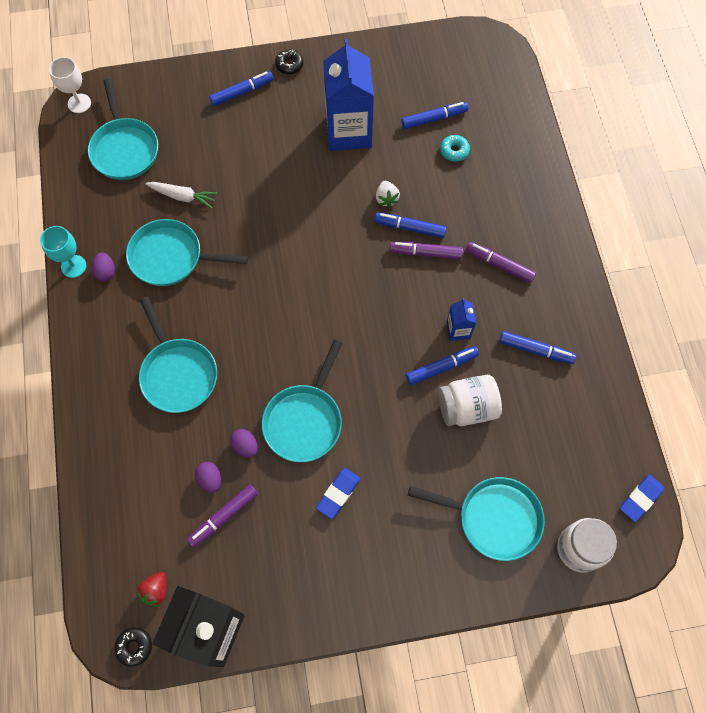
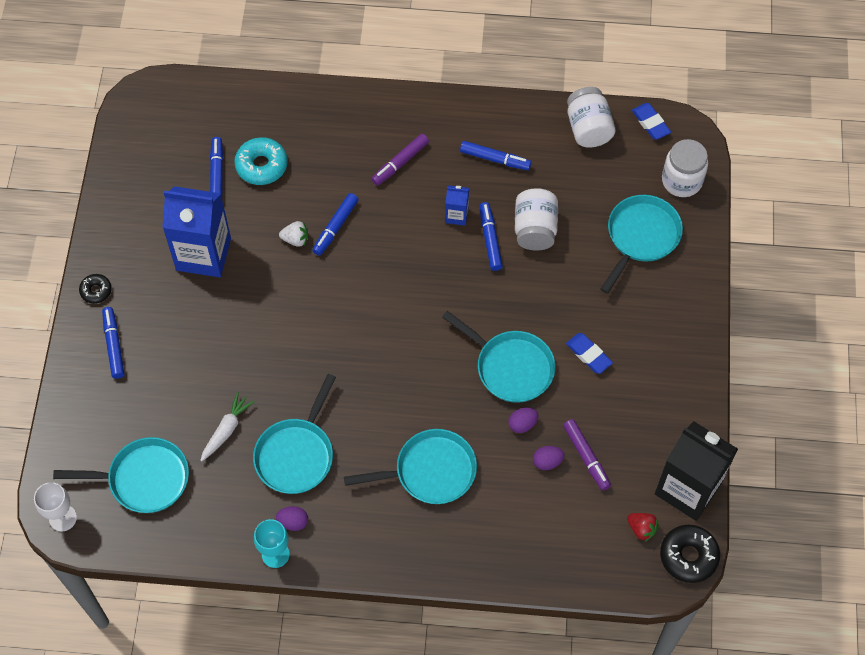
camera: 75 degrees left, 5 degrees down
black donut [114,627,152,667] -> black donut [660,525,720,583], size x1.70
purple marker [389,242,463,259] -> none
turquoise donut [440,135,470,162] -> turquoise donut [234,137,288,185], size x1.70
blue marker [499,331,576,364] -> blue marker turned 75 degrees clockwise [460,141,531,170]
none -> white jar [567,87,615,148]

